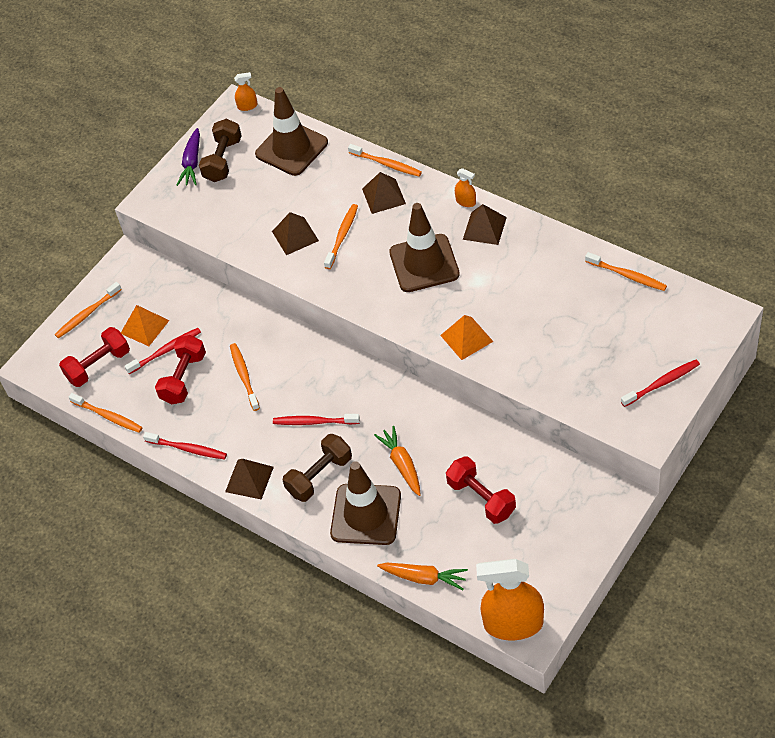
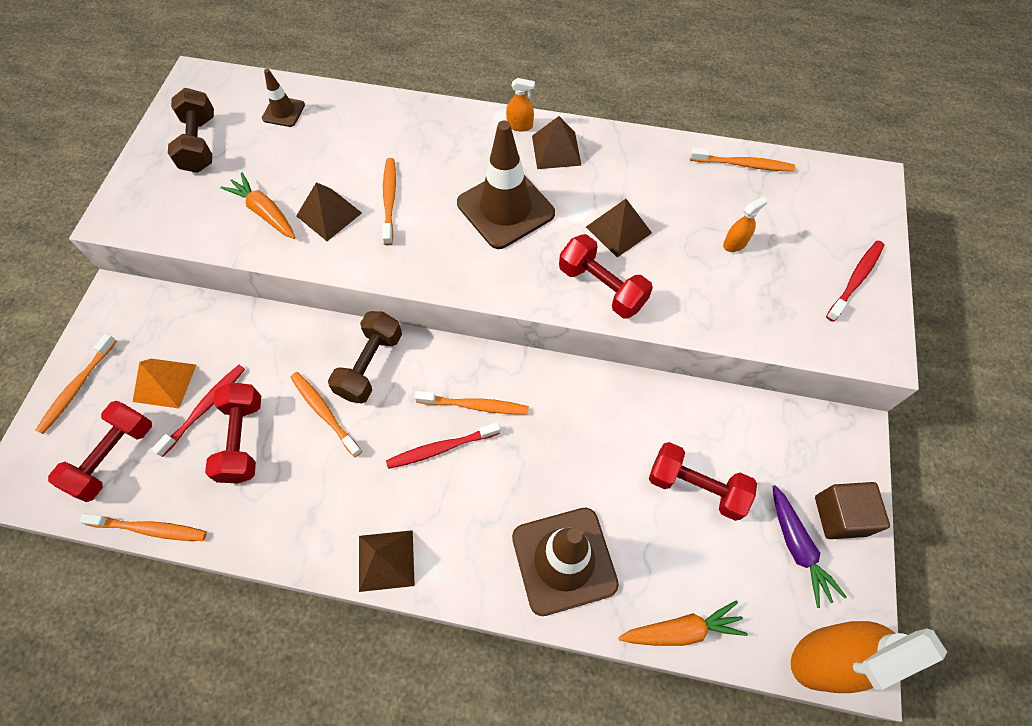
camera: 30 degrees left, 10 degrees up
red toothbrush [143,432,227,460] -> none
purple carrot [177,128,200,186] -> purple carrot moved to [773,485,846,608]
orange spray bottle [234,72,258,111] -> orange spray bottle moved to [723,196,768,252]
brown traffic cone [255,87,328,176] -> brown traffic cone [262,69,305,127], size x0.49
brown dumbbell [283,434,352,502] -> brown dumbbell moved to [328,311,402,404]
orange toothbrush [348,144,422,176] -> orange toothbrush moved to [415,391,529,415]
brown pyramid [362,172,406,214] -> brown pyramid moved to [586,199,652,257]
orange carrot [374,426,420,496] -> orange carrot moved to [220,172,295,239]
orange pyramid [440,315,493,360] -> red dumbbell [559,234,653,319]
none -> brown cube [815,482,890,539]

